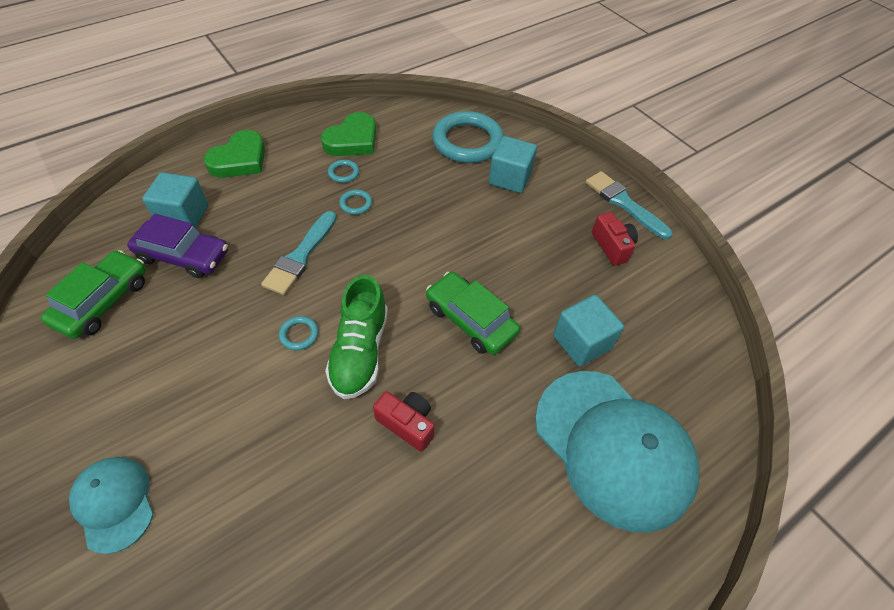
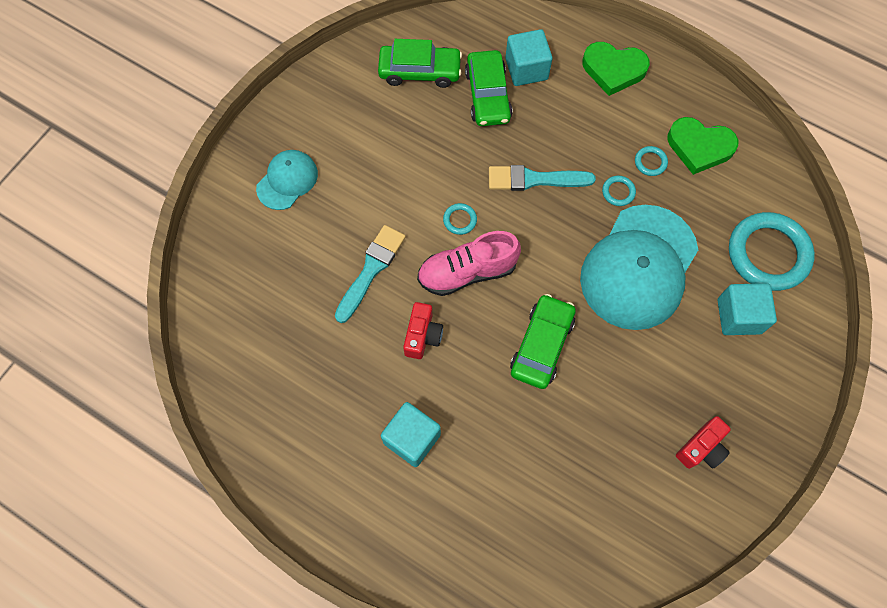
camera: 70 degrees right, 15 degrees up
purple car [127,214,228,278] -> green car [465,50,513,126]
green shoe [325,275,388,399] -> pink shoe [417,231,521,296]
turquoise cap [535,371,699,533] -> turquoise cap moved to [580,205,698,330]
turquoise cube [553,295,624,366] -> turquoise cube moved to [381,402,441,467]
turquoise brush [586,171,672,240] -> turquoise brush moved to [335,225,406,323]

